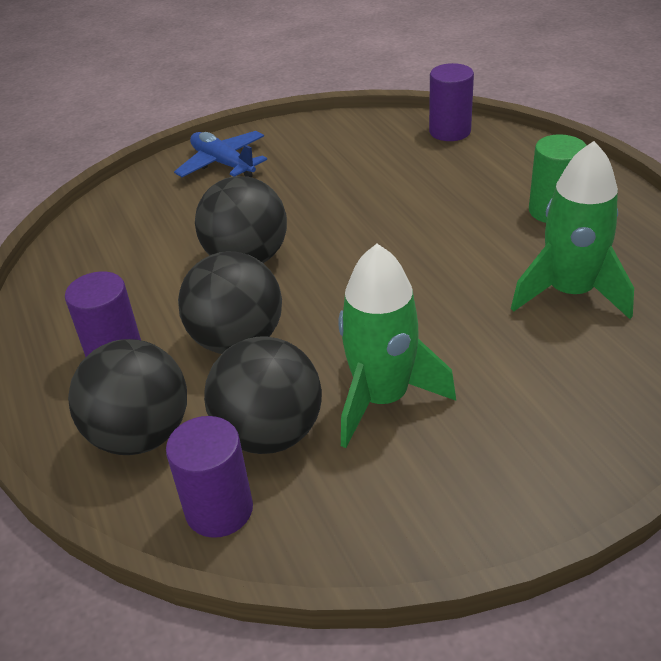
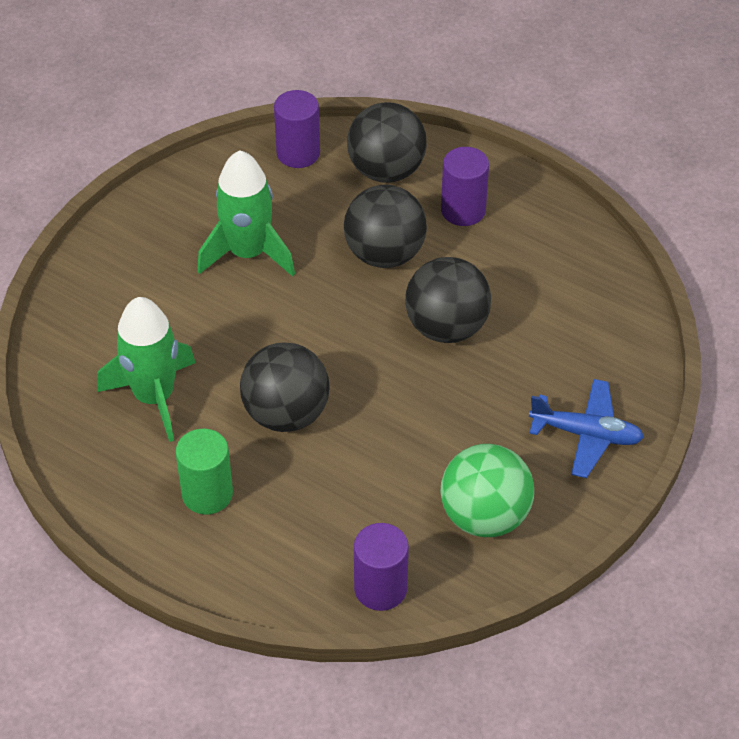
camera: 145 degrees right, 10 degrees up
black ball [204,337,322,454] -> black ball moved to [240,342,329,432]
none -> green ball [440,444,534,537]

